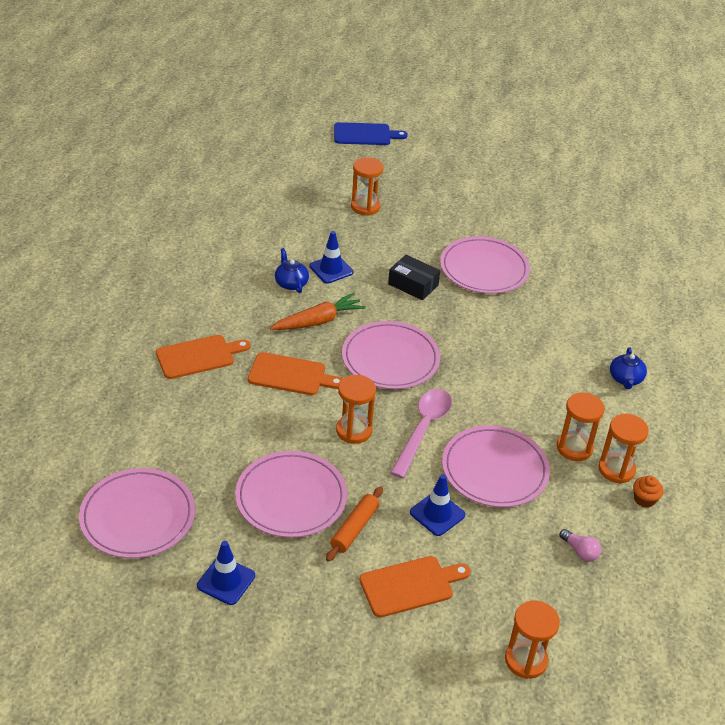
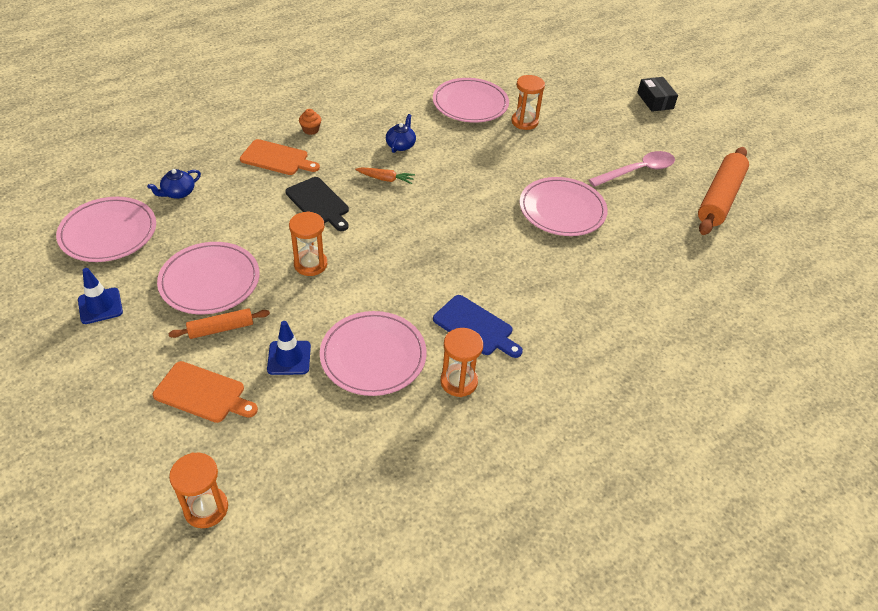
camera: 40 degrees right, 5 degrees up
orange cutting board [248,352,343,395] -> black cutting board [285,177,349,231]
orange carrot [270,293,366,330] -> orange carrot [355,167,415,184], size x0.66
blue traffic cone [309,231,353,284] -> none
blue cutting board [334,122,408,145] -> blue cutting board moved to [433,295,523,358]
pink plate [342,321,440,389] -> pink plate moved to [433,78,509,123]
black box [388,255,440,300] -> black box moved to [637,77,678,112]
pink spoon [390,389,452,478] -> pink spoon moved to [589,151,675,187]
pink light bulb [560,529,601,562] -> none
orange hourglass [598,414,649,484] -> none
blue teapot [610,347,647,389] -> blue teapot moved to [147,169,201,199]
orange cupcake [633,476,663,508] -> orange cupcake moved to [299,109,321,135]
none -> orange rolling pin [698,147,749,235]

